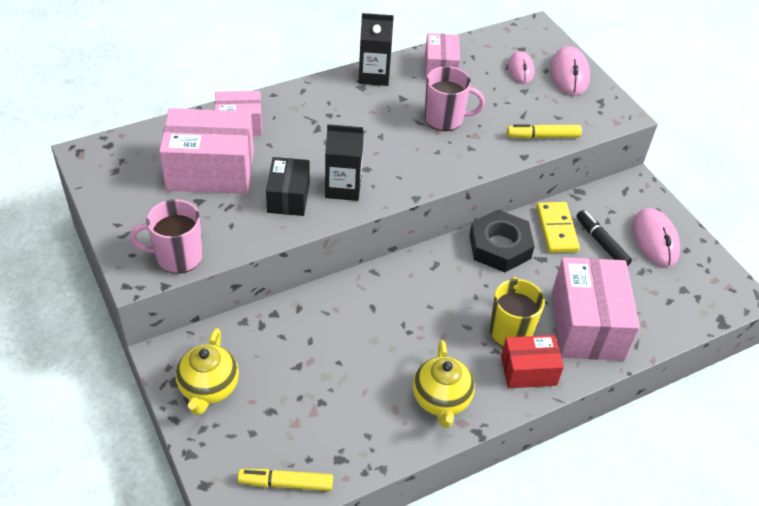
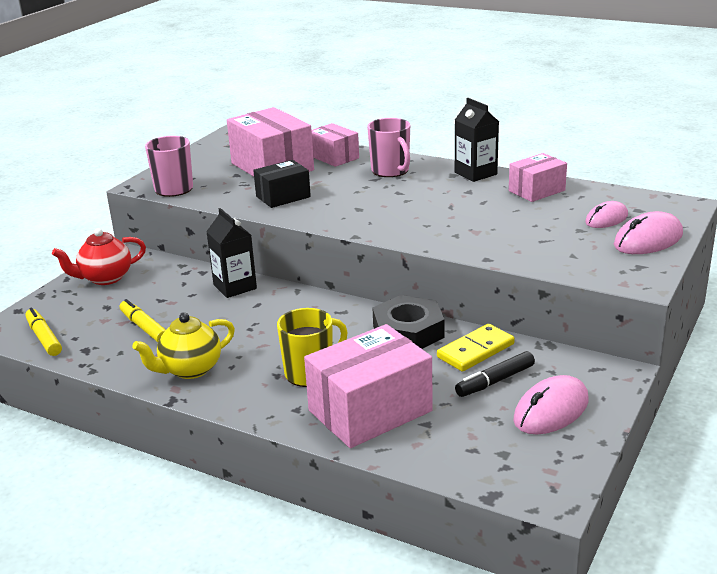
camera: 60 degrees right, 20 degrees down
yellow teapot [175,328,239,415] -> red teapot [52,228,146,285]
black carton [325,124,364,201] -> black carton moved to [206,208,257,298]
pink mug [425,66,485,131] -> pink mug moved to [367,118,410,177]
red box [501,335,564,388] -> none
yellow marker [507,124,582,139] -> yellow marker moved to [120,299,166,342]
black marker [576,210,632,266] -> black marker turned 150 degrees counterclockwise [455,351,535,397]

